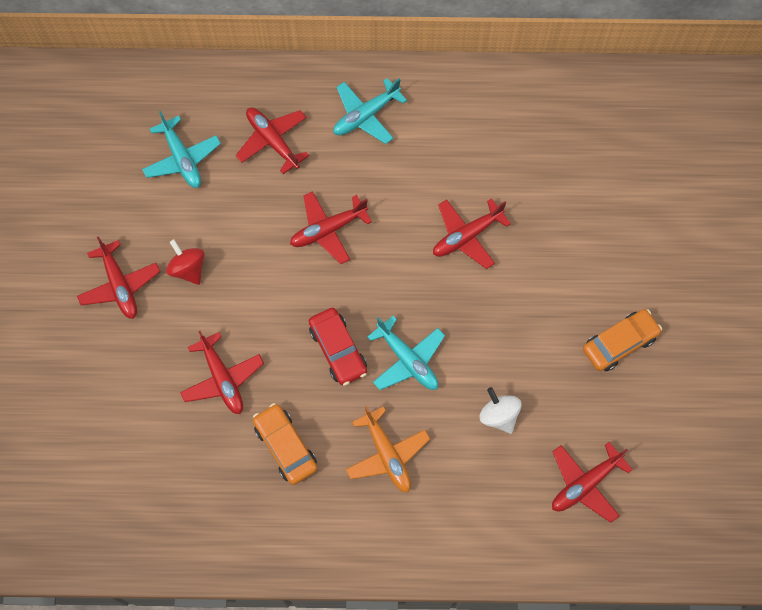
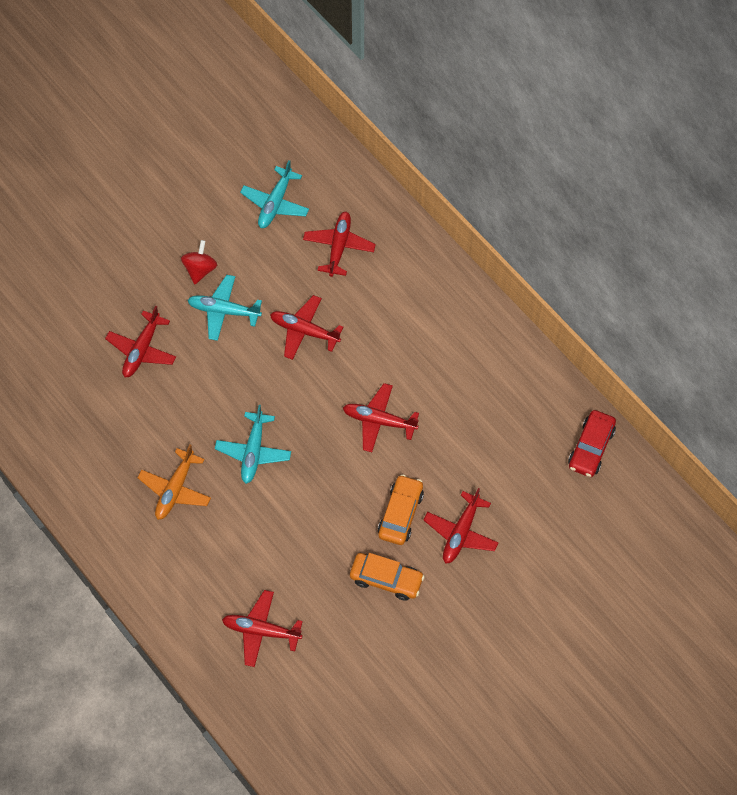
camera: 50 degrees right, 5 degrees down
red plane [77,236,160,319] -> red plane moved to [424,488,498,564]
orange car [253,403,317,485] -> orange car moved to [378,474,424,545]
red car [309,308,367,386] -> red car moved to [568,410,616,477]
turquoise plane [333,78,407,144] -> turquoise plane moved to [187,275,262,341]
white spinning top [480,387,522,434] -> none

